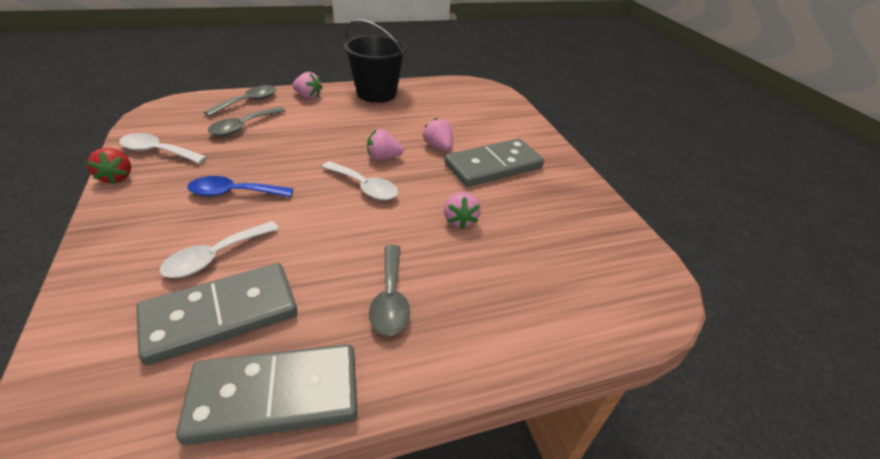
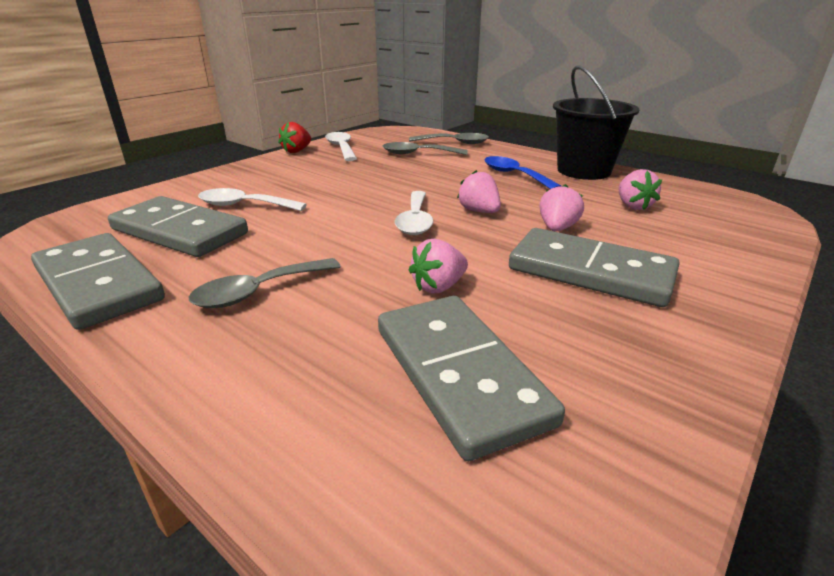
camera: 60 degrees right, 10 degrees down
blue spoon [187,176,293,197] -> blue spoon moved to [484,156,562,189]
pink strawberry [292,72,323,99] -> pink strawberry moved to [619,169,662,210]
none -> grey domino [378,296,565,461]

